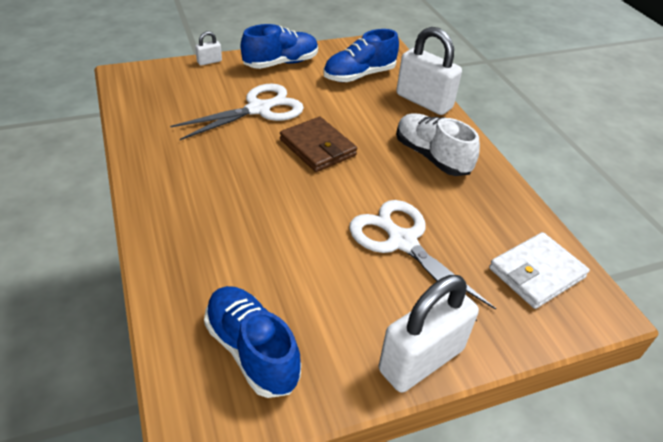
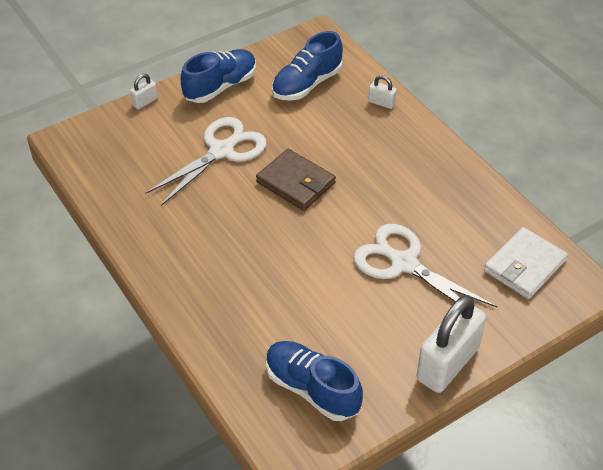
camera: 10 degrees left, 5 degrees up
white padlock [396,27,462,115] -> white padlock [369,75,397,109], size x0.44
white shoe [396,113,480,176] -> none

